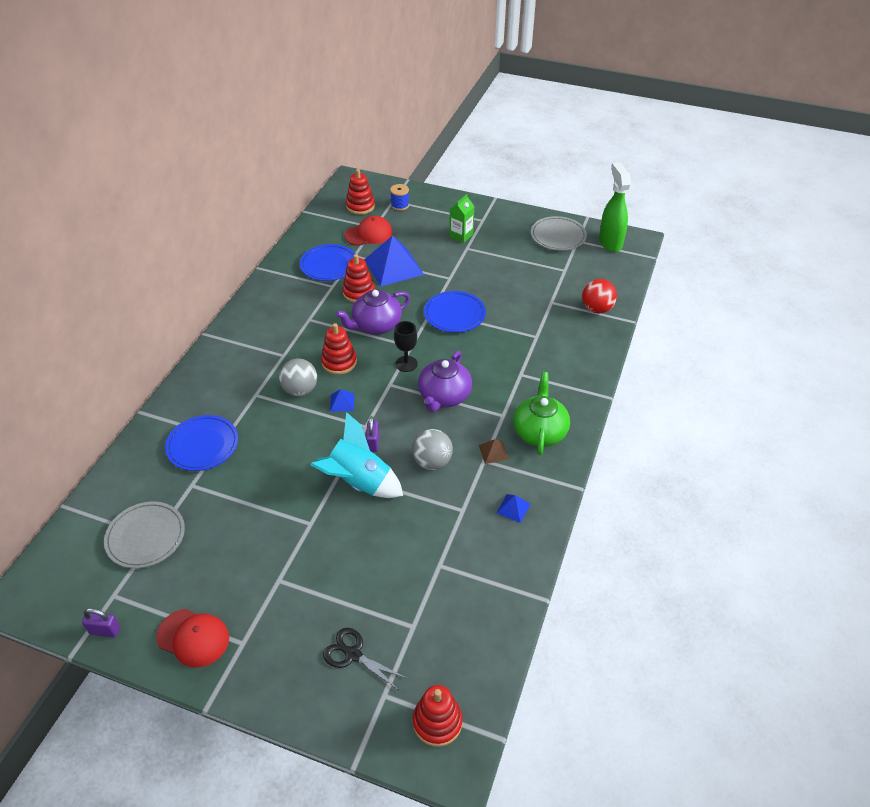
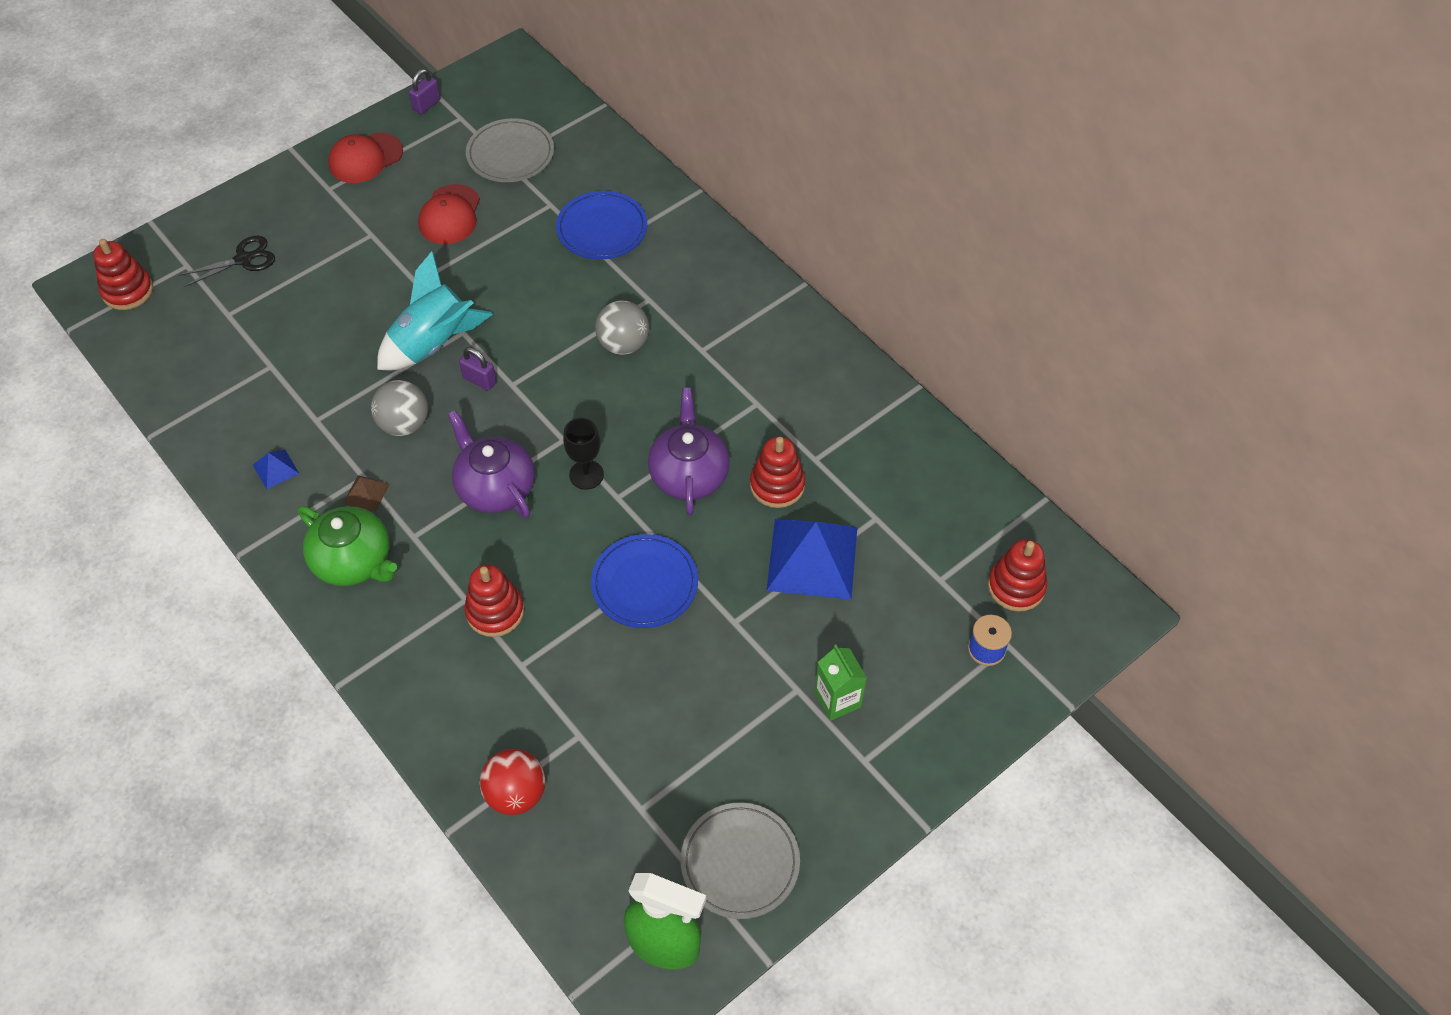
camera: 120 degrees right, 10 degrees up
blue plate [300,244,355,281] -> none
red stacking toy [321,323,357,375] -> red stacking toy moved to [464,565,524,637]
blue pyramid [330,389,354,412] -> none
red cap [344,216,392,246] -> red cap moved to [418,184,480,244]

